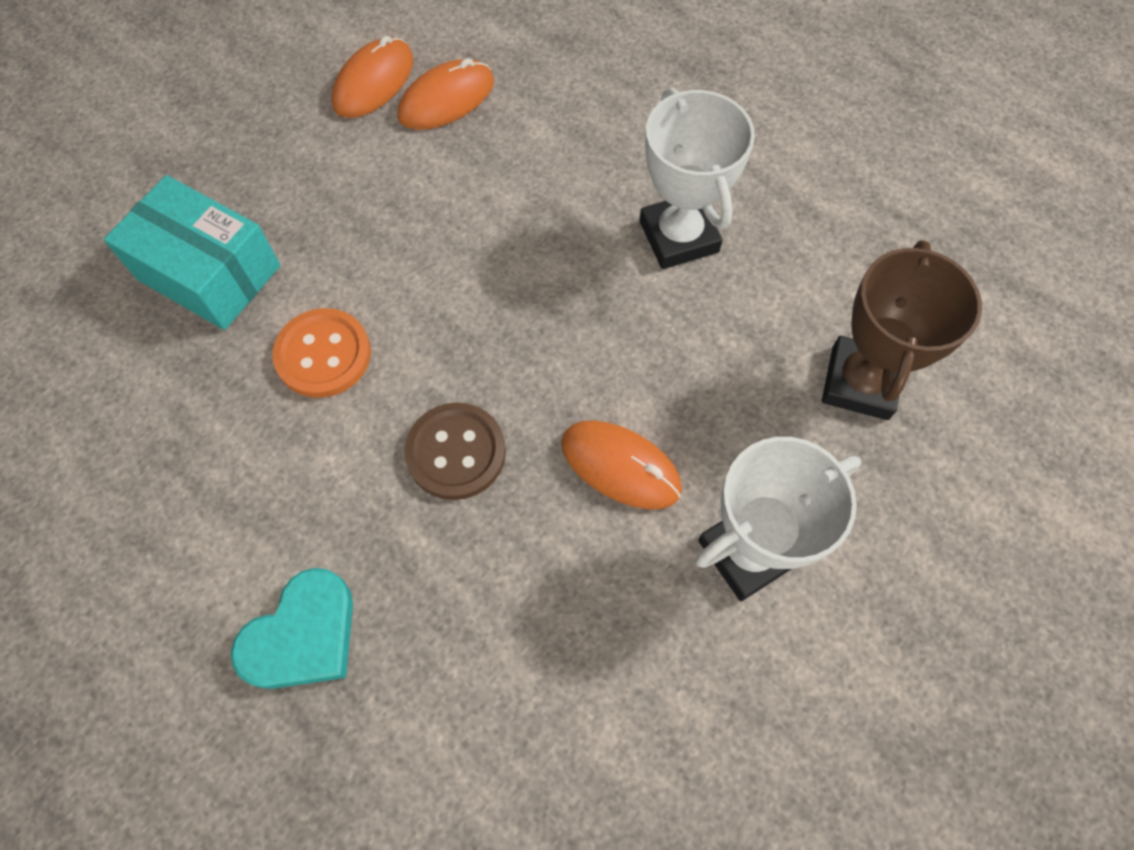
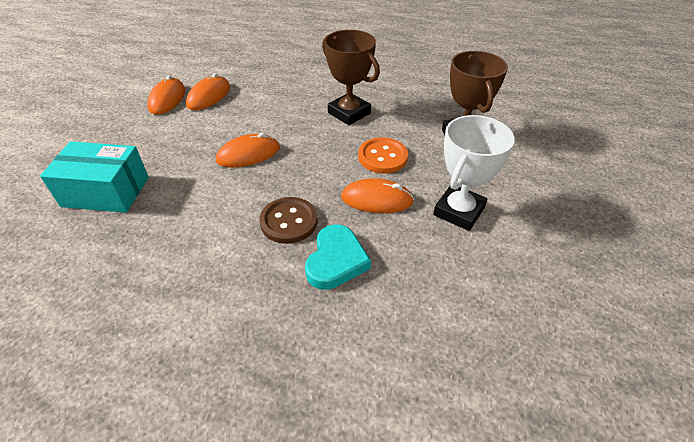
camera: 25 degrees left, 20 degrees down
turquoise heart [231,568,353,689] -> turquoise heart moved to [305,224,371,290]
orange button [273,308,371,398] -> orange button moved to [358,137,408,173]
white trophy [639,88,755,269] -> brown trophy [322,30,380,125]
none -> orange mouse [216,133,280,168]

